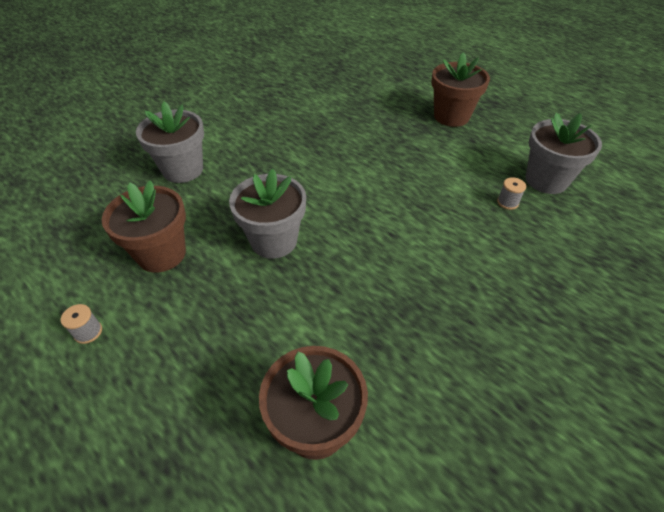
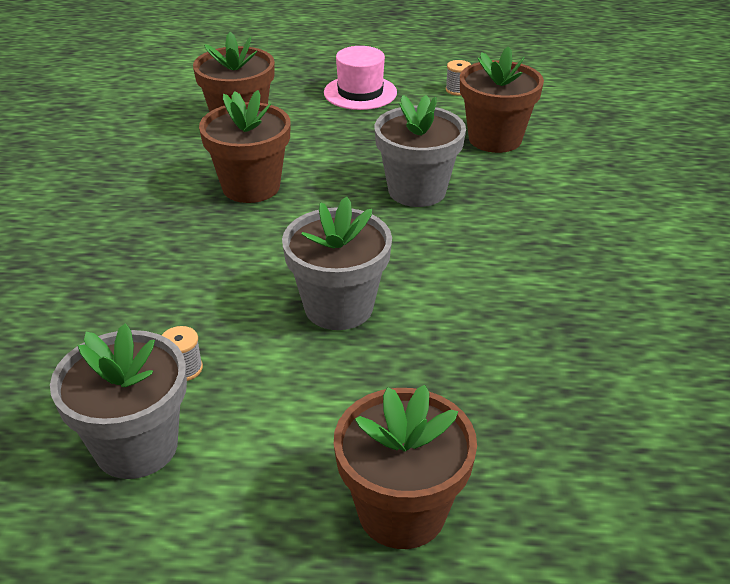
camera: 140 degrees right, 10 degrees down
grey flower pot [136,101,204,183] -> grey flower pot moved to [282,197,392,330]
none -> brown flower pot [199,90,291,203]
none -> pink hat [324,46,397,110]

